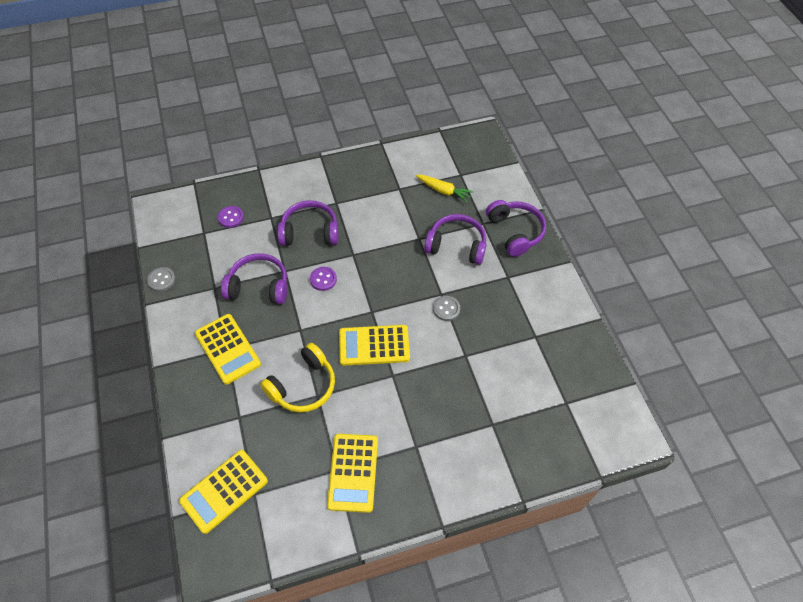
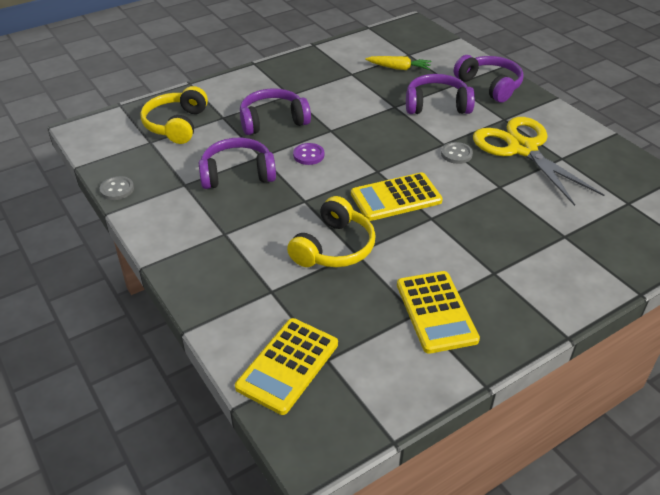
camera: 15 degrees left, 15 degrees down
yellow calculator [195,314,261,385] -> none
purple button [218,206,244,228] -> yellow headphones [140,86,208,144]
none -> yellow scissors [473,117,604,206]

